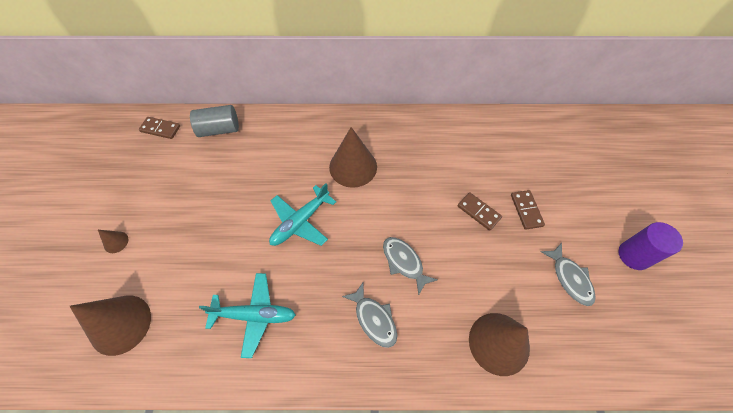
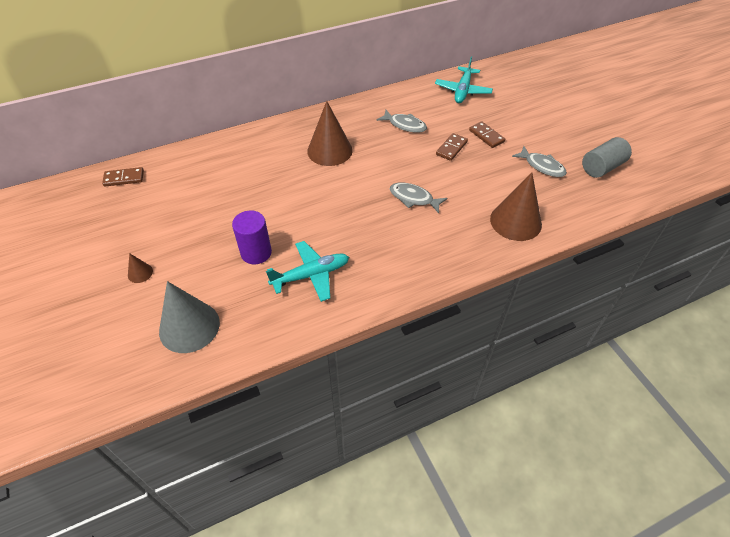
camera: 25 degrees left, 10 degrees down
brown cone [69,295,151,356] -> grey cone [159,281,220,353]
grey cylinder [190,105,239,137] -> grey cylinder moved to [582,137,632,178]
turquoise plane [269,183,336,246] -> turquoise plane moved to [435,56,493,103]
grey fish [342,283,397,348] -> grey fish moved to [376,110,427,133]
brown domino [457,192,502,231] -> brown domino turned 75 degrees counterclockwise [436,133,468,161]
purple cylinder [618,222,683,270] -> purple cylinder moved to [232,211,272,264]

